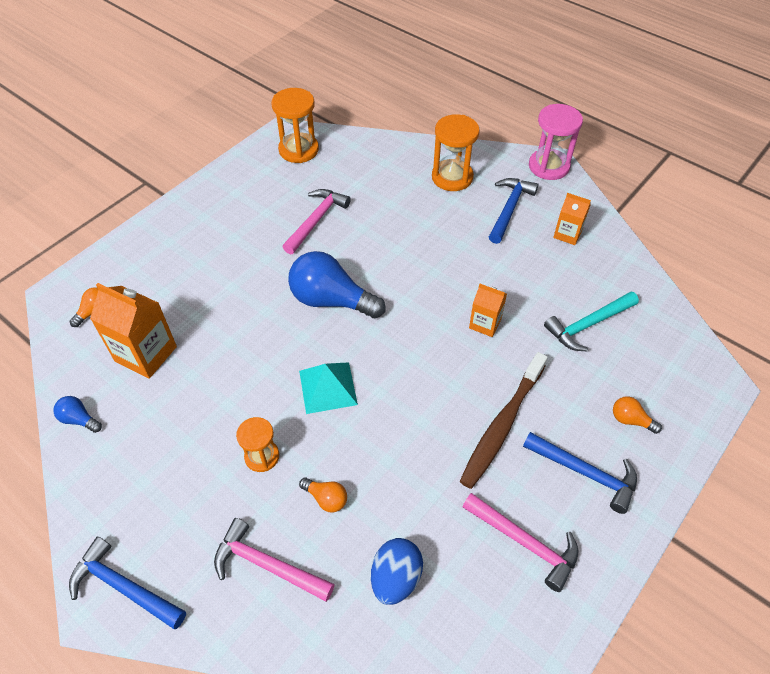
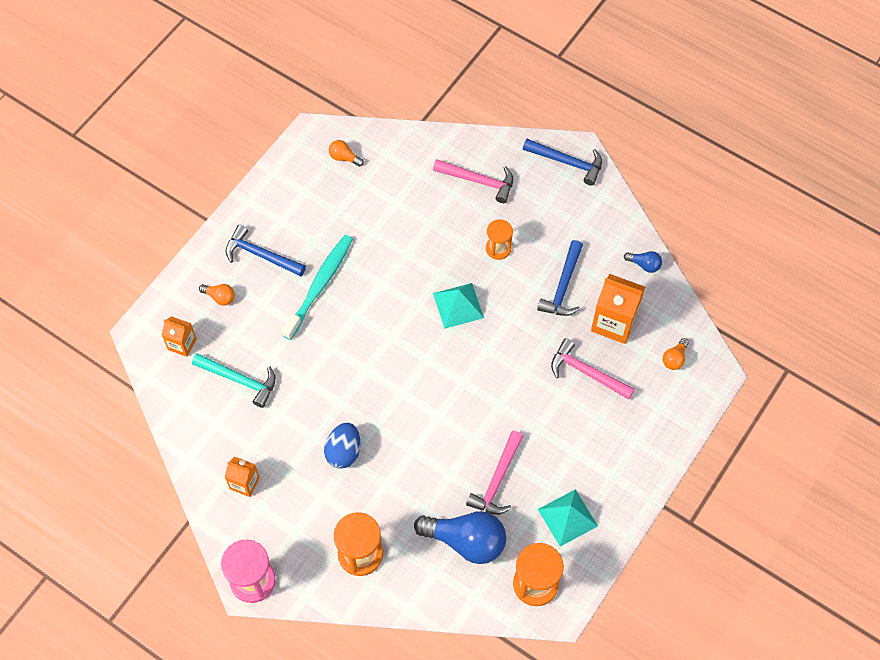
camera: 175 degrees right, 10 degrees up
blue light bulb [288,251,386,318] -> blue light bulb moved to [414,511,506,564]
orange light bulb [299,478,347,513] -> orange light bulb moved to [329,140,364,167]
blue egg [371,538,423,605] -> blue egg moved to [324,423,361,469]
brown toothbrush [460,352,548,489] -> turquoise toothbrush [281,235,353,340]
pink hammer [462,493,578,592] -> pink hammer moved to [551,338,635,400]
orange carton [469,284,507,337] -> orange carton moved to [162,316,197,357]
blue hammer [489,178,538,244] -> blue hammer moved to [537,240,583,316]
turquoise hammer [544,292,639,351] -> turquoise hammer turned 60 degrees clockwise [192,353,276,408]
none -> turquoise pyramid [538,489,598,547]

